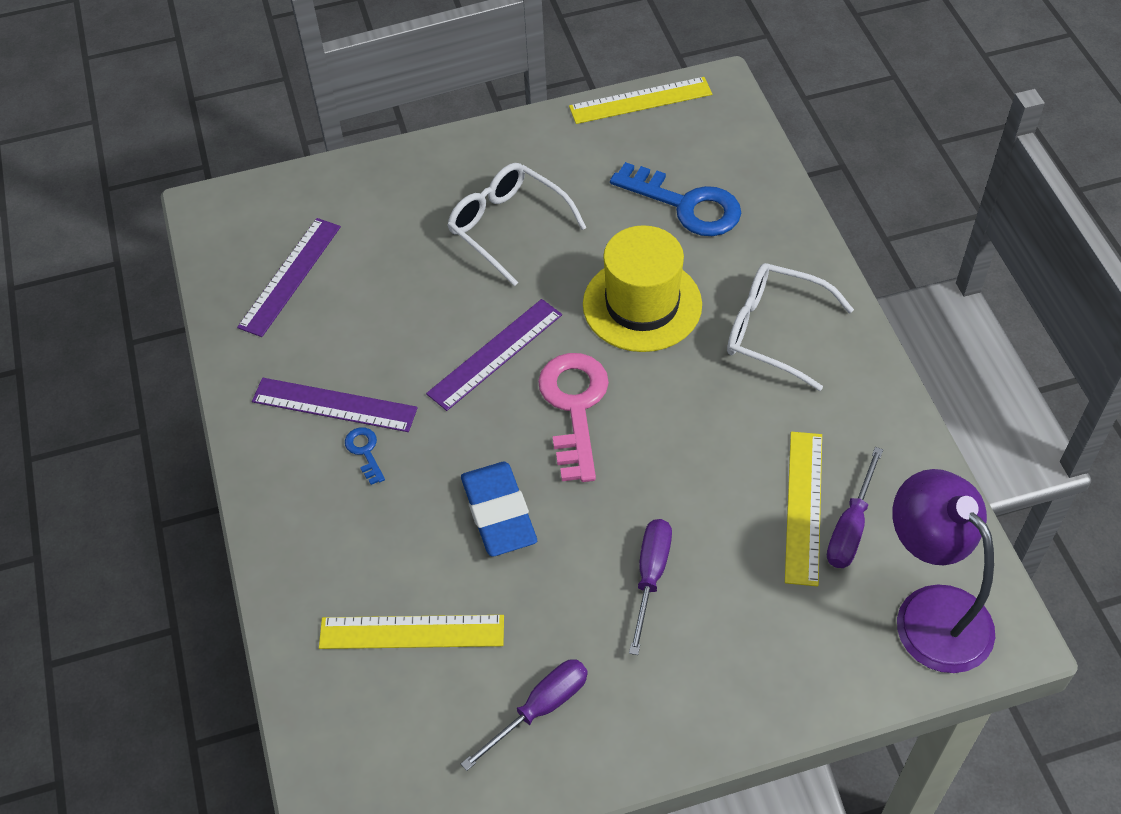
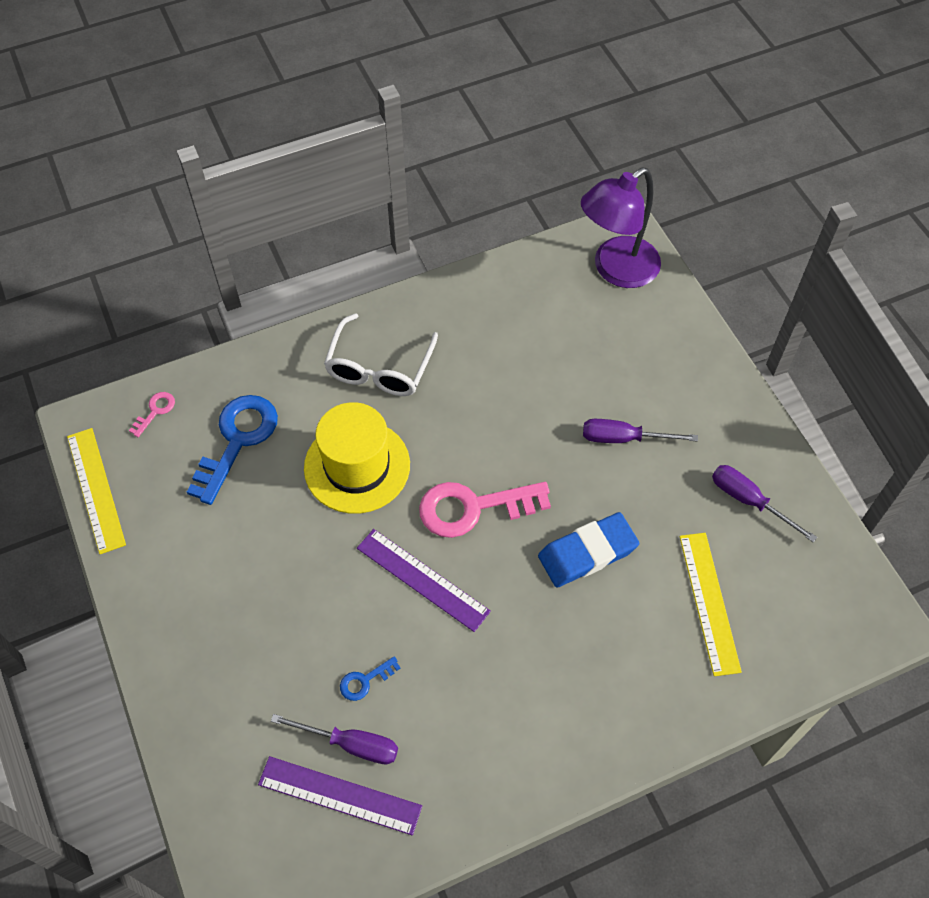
camera: 100 degrees left, 5 degrees up
purple ruler [252,378,418,432] -> none
blue key [345,427,385,485] -> blue key moved to [340,656,400,701]
white glasses [448,163,587,286] -> none
yellow ruler [785,432,822,586] -> none
purple screwdriver [827,447,883,568] -> purple screwdriver moved to [271,714,398,764]
none -> pink key [129,392,175,437]

